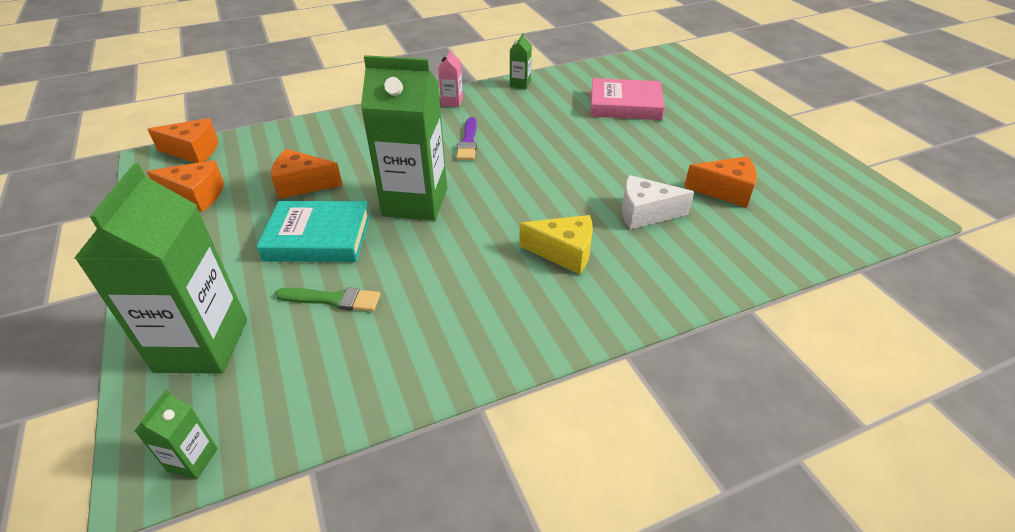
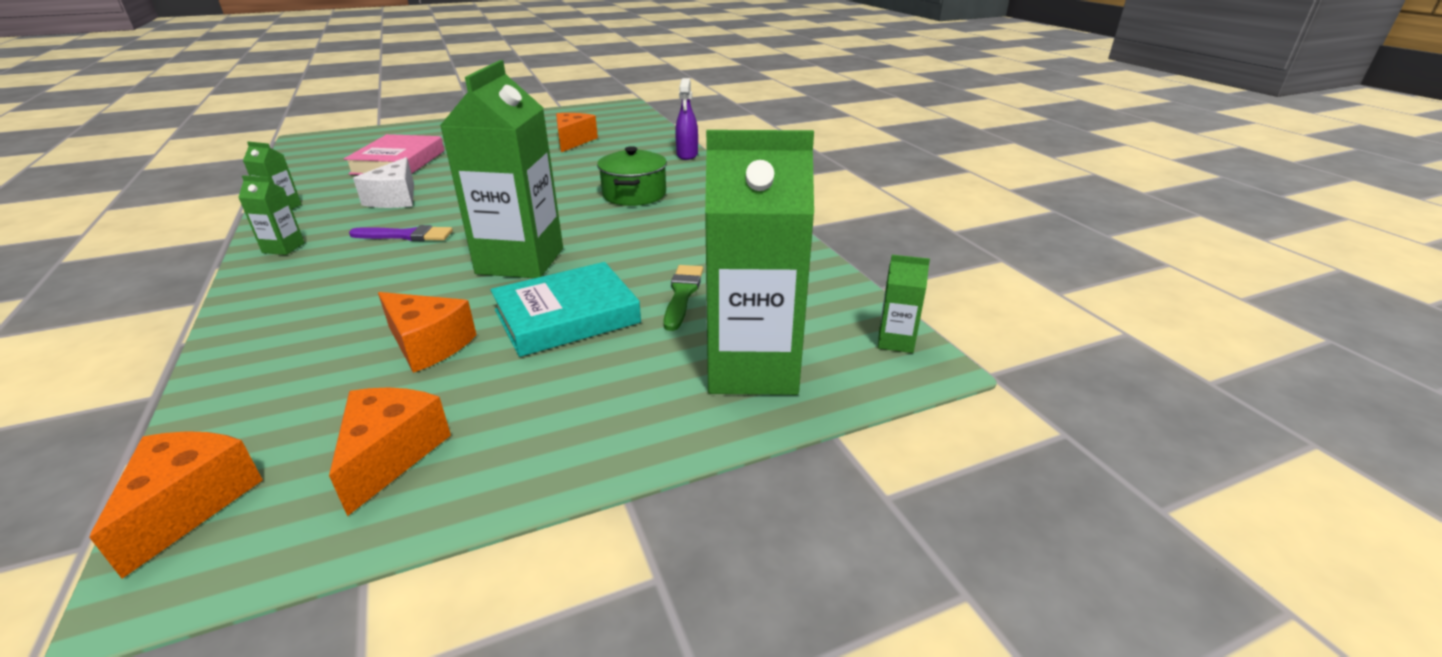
camera: 90 degrees left, 10 degrees down
turquoise book [256,201,370,262] -> turquoise book turned 60 degrees clockwise [490,262,641,357]
orange cheese [271,149,343,199] -> orange cheese turned 60 degrees counterclockwise [378,292,477,373]
pink carton [438,49,463,107] -> green carton [238,175,305,255]
yellow cheese [519,215,593,274] -> green pot [597,146,667,206]
white cheese [622,175,694,229] -> white cheese moved to [353,157,414,208]
none -> purple spray bottle [675,78,698,160]

